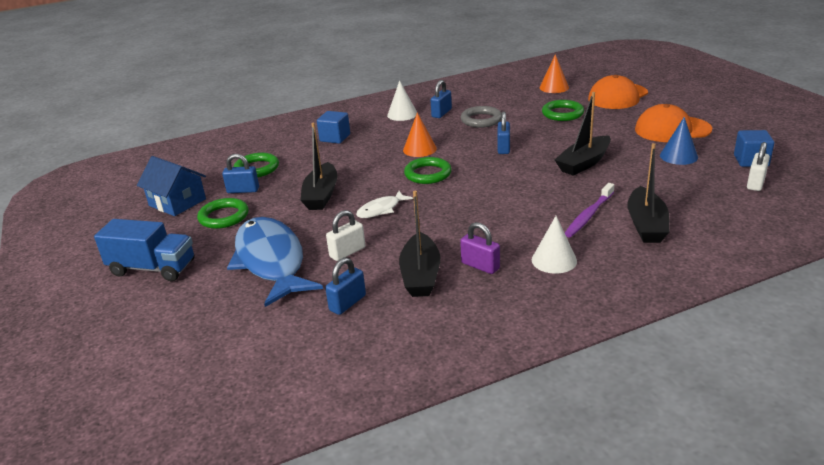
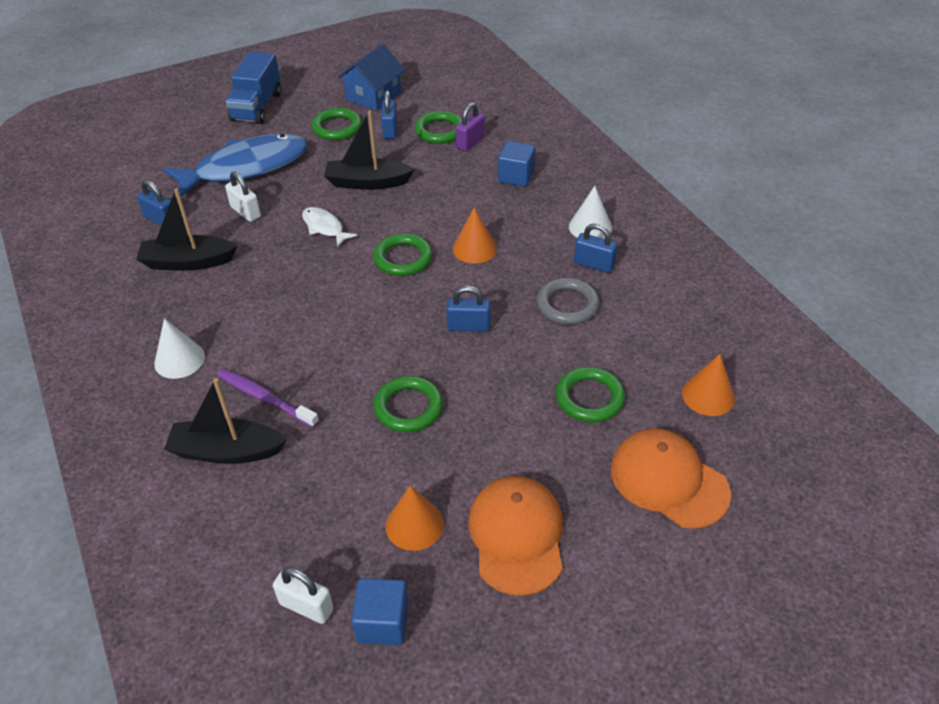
camera: 85 degrees right, 15 degrees up
purple padlock [460,222,500,274] -> purple padlock moved to [456,103,485,151]
black boat [555,92,611,176] -> green ring [374,376,443,432]
blue cone [660,117,698,165] -> orange cone [385,485,444,551]

